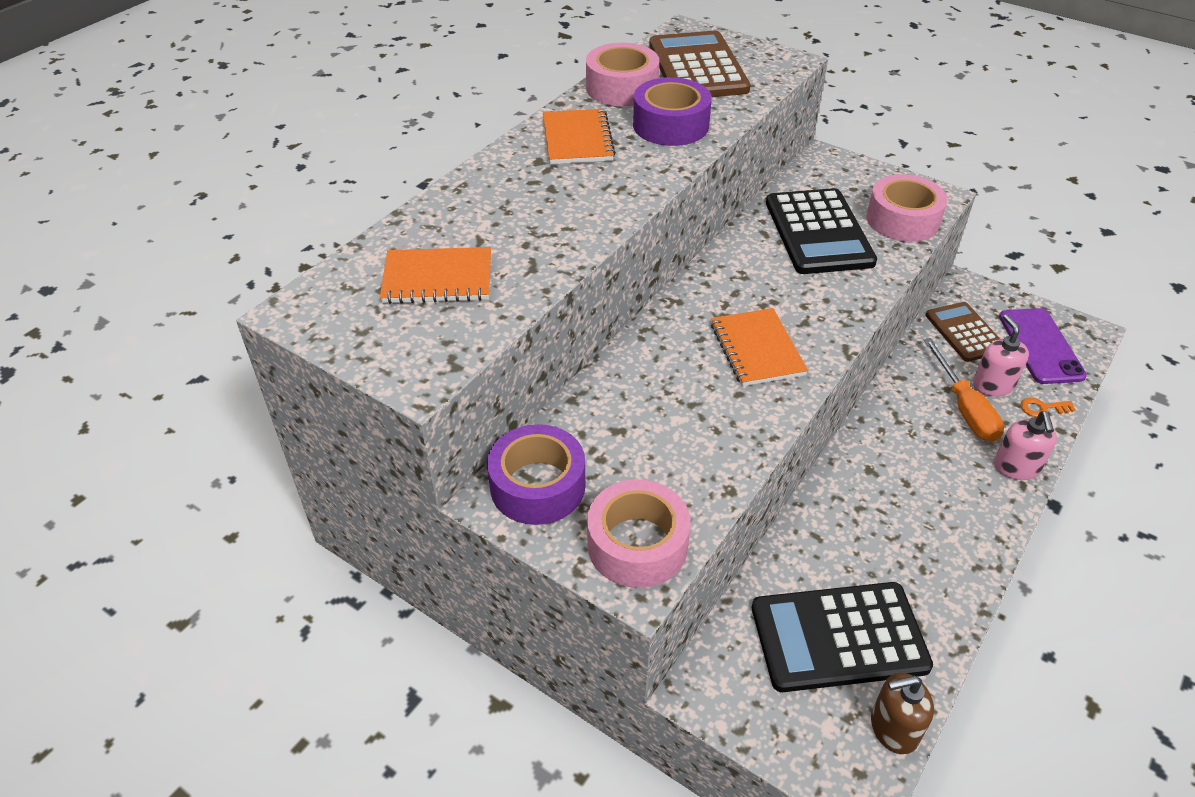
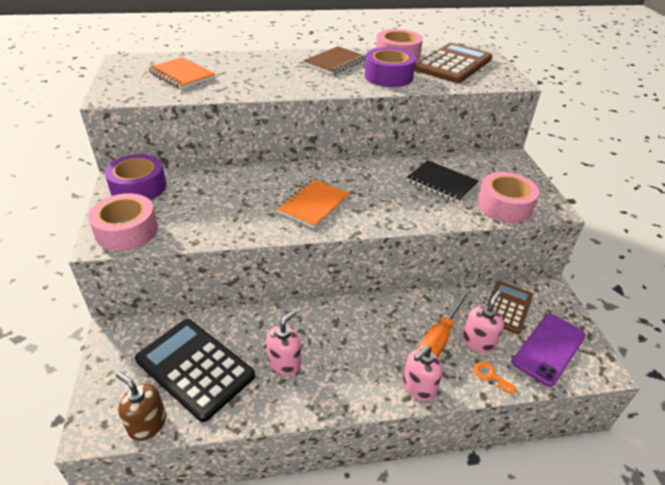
camera: 45 degrees right, 5 degrees down
orange notebook [543,109,616,164] -> brown notebook [303,46,366,75]
black calculator [766,188,877,274] -> black notebook [407,160,479,203]
none -> pink soap dispenser [266,310,301,375]

